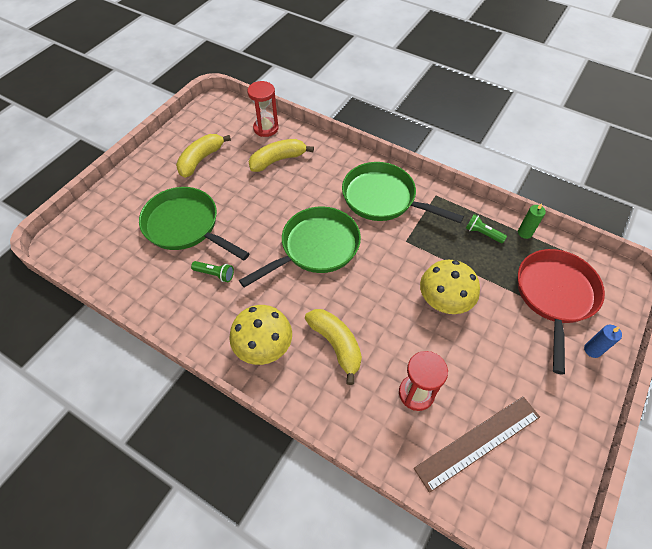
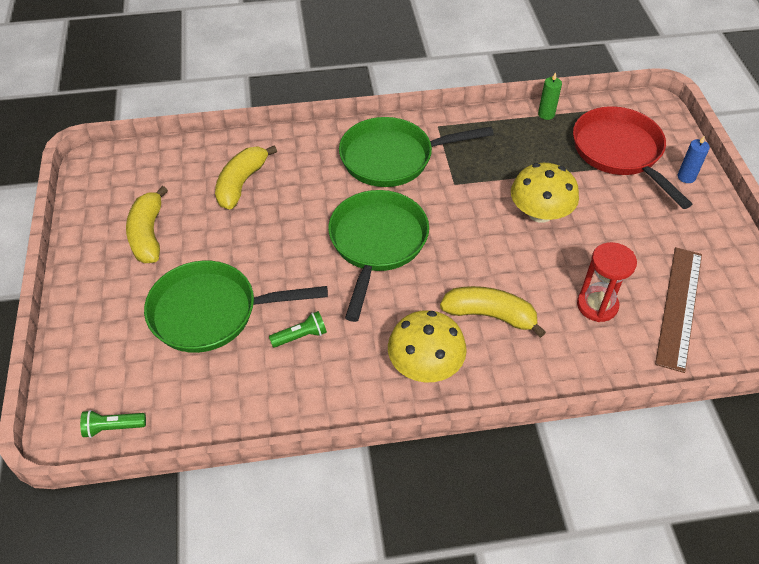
camera: 40 degrees left, 5 degrees down
red hourglass [247,81,279,137] -> none
green flashlight [466,214,507,244] -> green flashlight moved to [80,410,146,438]

